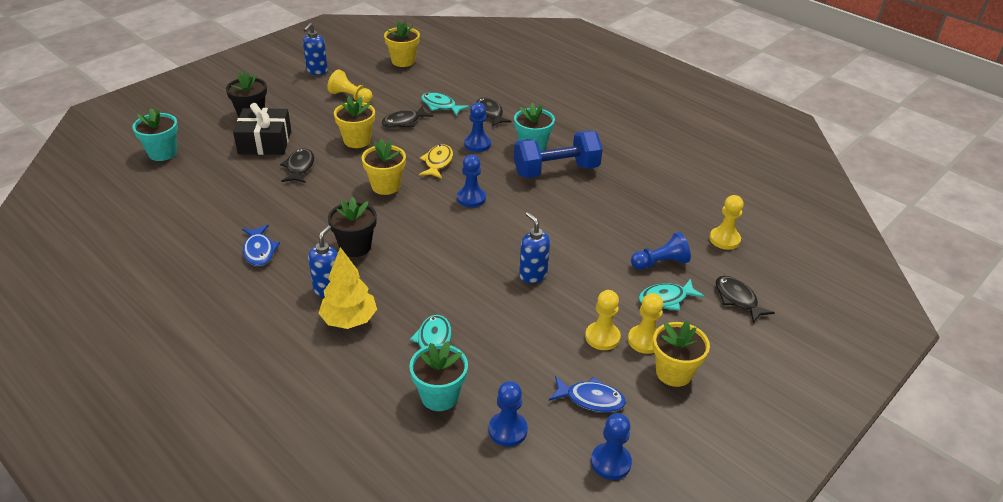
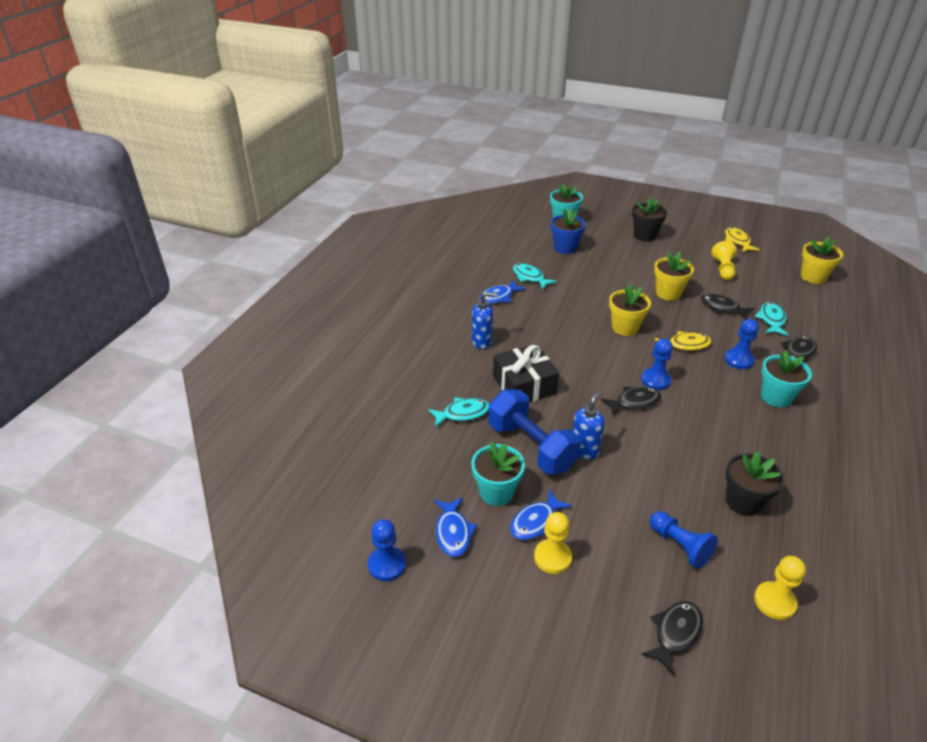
camera: 70 degrees right, 0 degrees up
black gift [233,103,291,155] -> black gift moved to [493,344,559,402]
black fish [280,148,314,183] -> black fish moved to [601,387,661,416]
blue soap dispenser [303,23,328,75] -> yellow fish [725,227,760,252]
yellow tree [318,247,377,329] -> none
black flower pot [328,197,377,257] -> black flower pot moved to [725,451,784,516]
turquoise flower pot [409,341,468,411] -> turquoise flower pot moved to [471,442,525,506]
blue pawn [489,381,528,447] -> none
blue dumbbell [514,131,603,178] -> blue dumbbell moved to [489,389,581,474]
yellow pawn [585,290,621,350] -> blue fish [510,489,572,540]
turquoise fish [639,279,705,311] -> turquoise fish moved to [513,263,557,290]
yellow flower pot [653,321,710,387] -> none
none -> blue flower pot [551,209,586,254]

